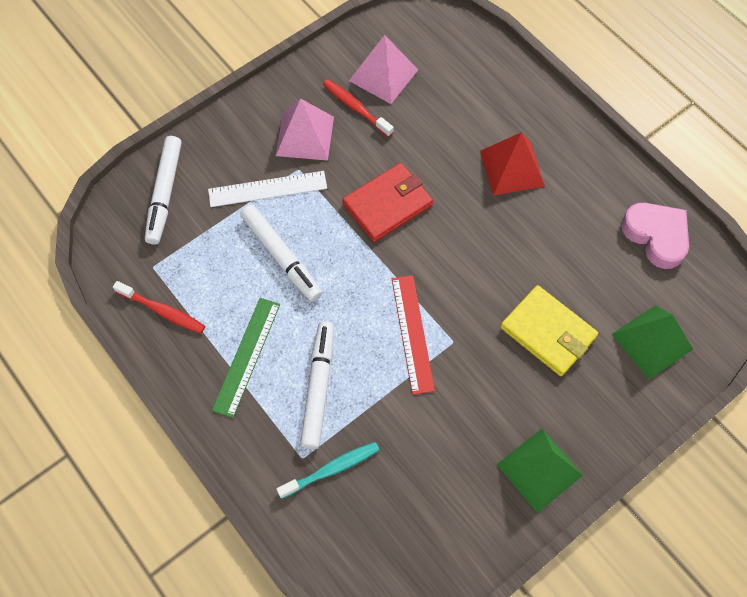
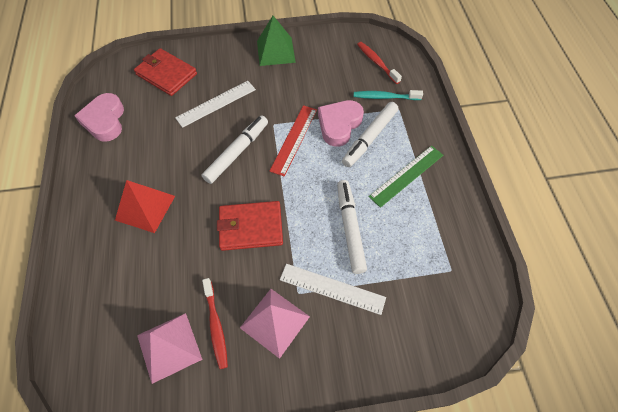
camera: 150 degrees left, 5 degrees down
red toothbrush [113,281,205,334] -> red toothbrush moved to [357,42,402,84]
white marker [145,136,182,245] -> white marker moved to [202,116,268,184]
yellow wallet [500,285,598,376] -> white ruler [175,81,256,128]
green pyramid [612,305,693,379] -> red wallet [134,48,197,96]
none -> pink heart [318,100,364,147]

